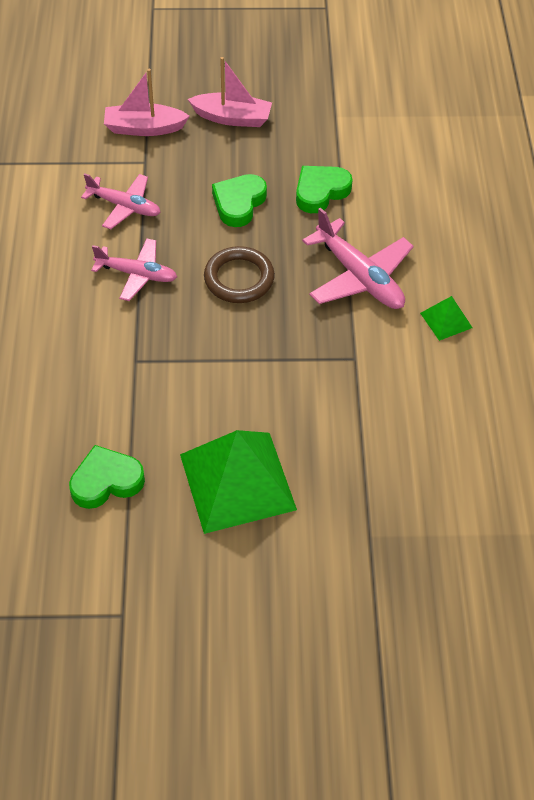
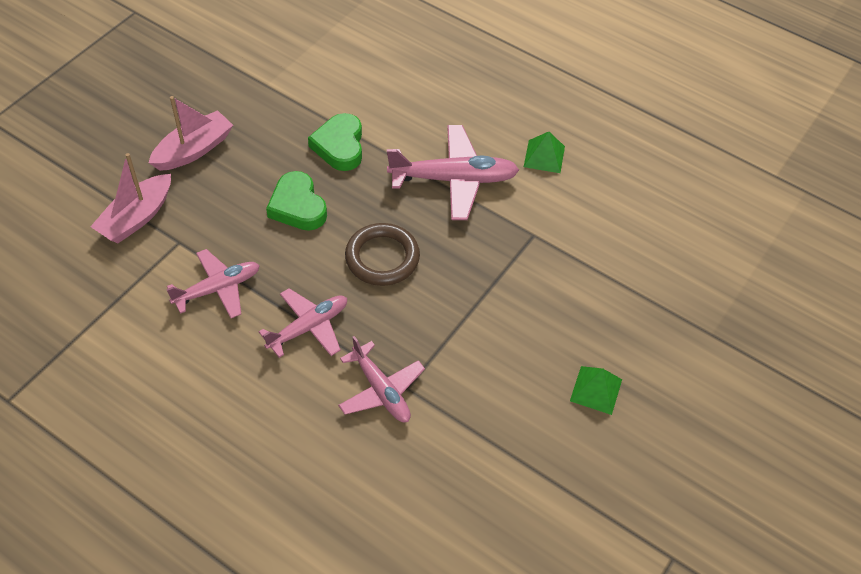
camera: 55 degrees left, 0 degrees up
green heart [69,445,145,509] -> none
green pyramid [180,430,297,534] -> green pyramid [570,366,622,415], size x0.45
none -> pink plane [338,336,425,422]

